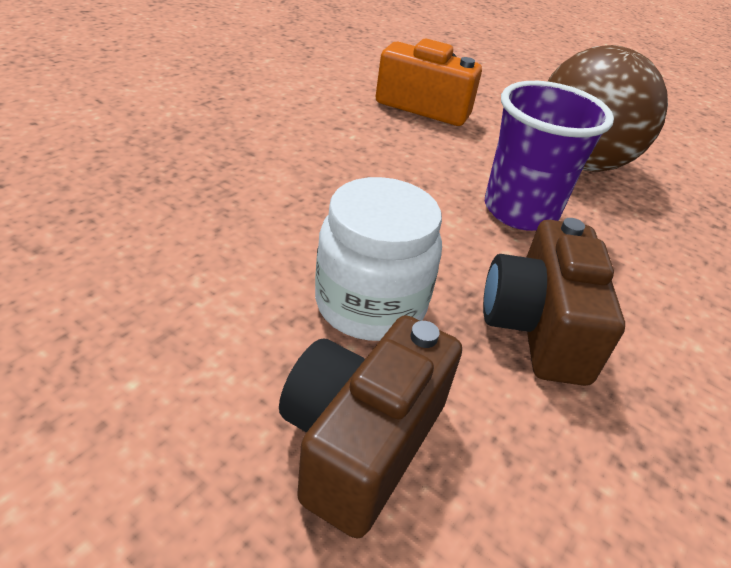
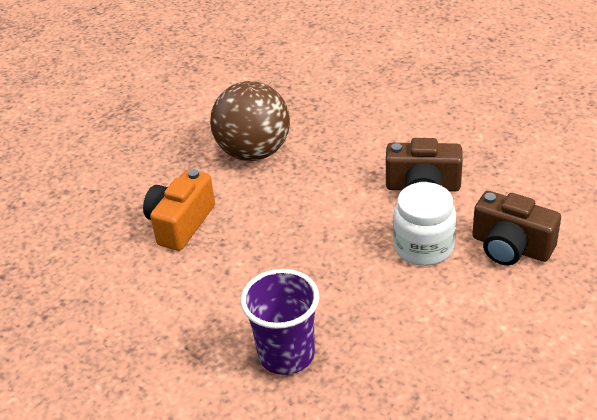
camera: 80 degrees left, 0 degrees up
purple cup [485,81,614,231] -> purple cup moved to [241,269,319,375]

